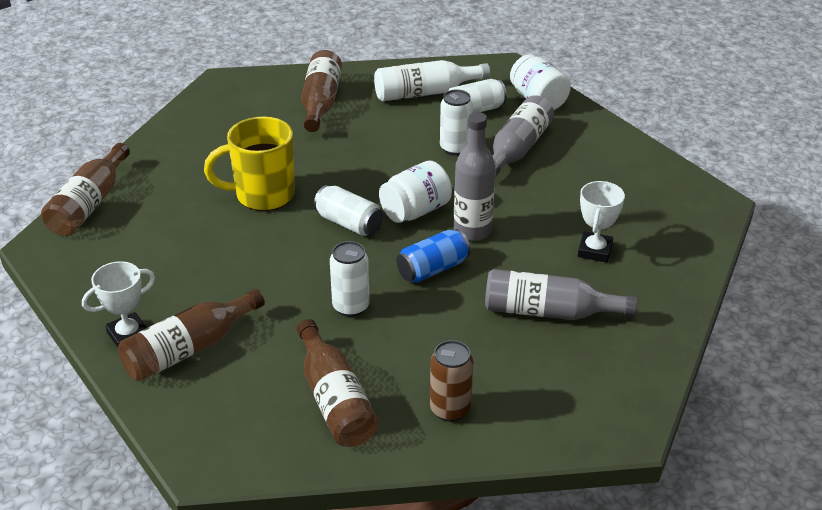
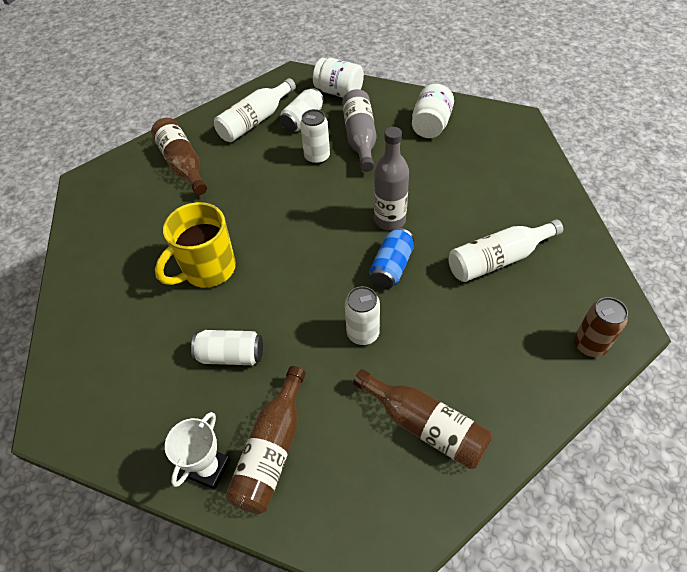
camera: 30 degrees left, 15 degrees up
brown bottle [41,143,130,236] -> none
white can [314,185,383,236] -> white can moved to [191,330,263,365]
white jar [379,161,452,223] -> white jar moved to [412,84,454,138]
brown can [430,340,473,422] -> brown can moved to [574,297,628,357]
grey bottle [485,269,637,320] -> white bottle [449,219,563,282]
white trophy [578,181,625,262] -> none

